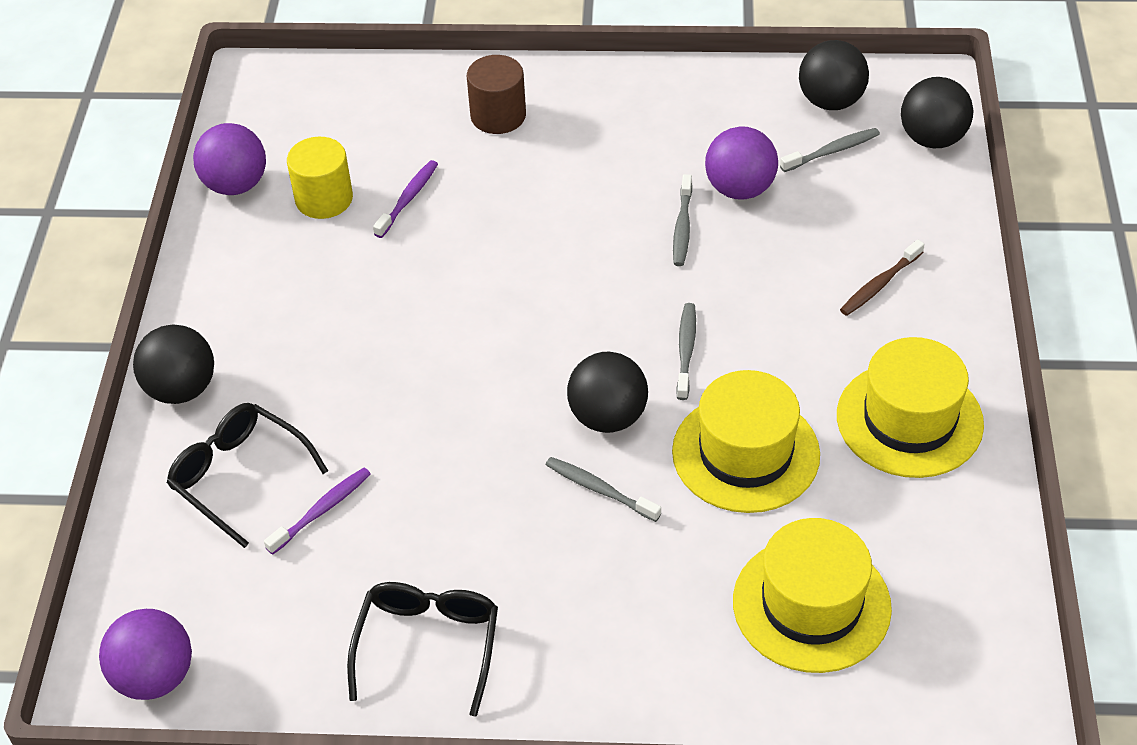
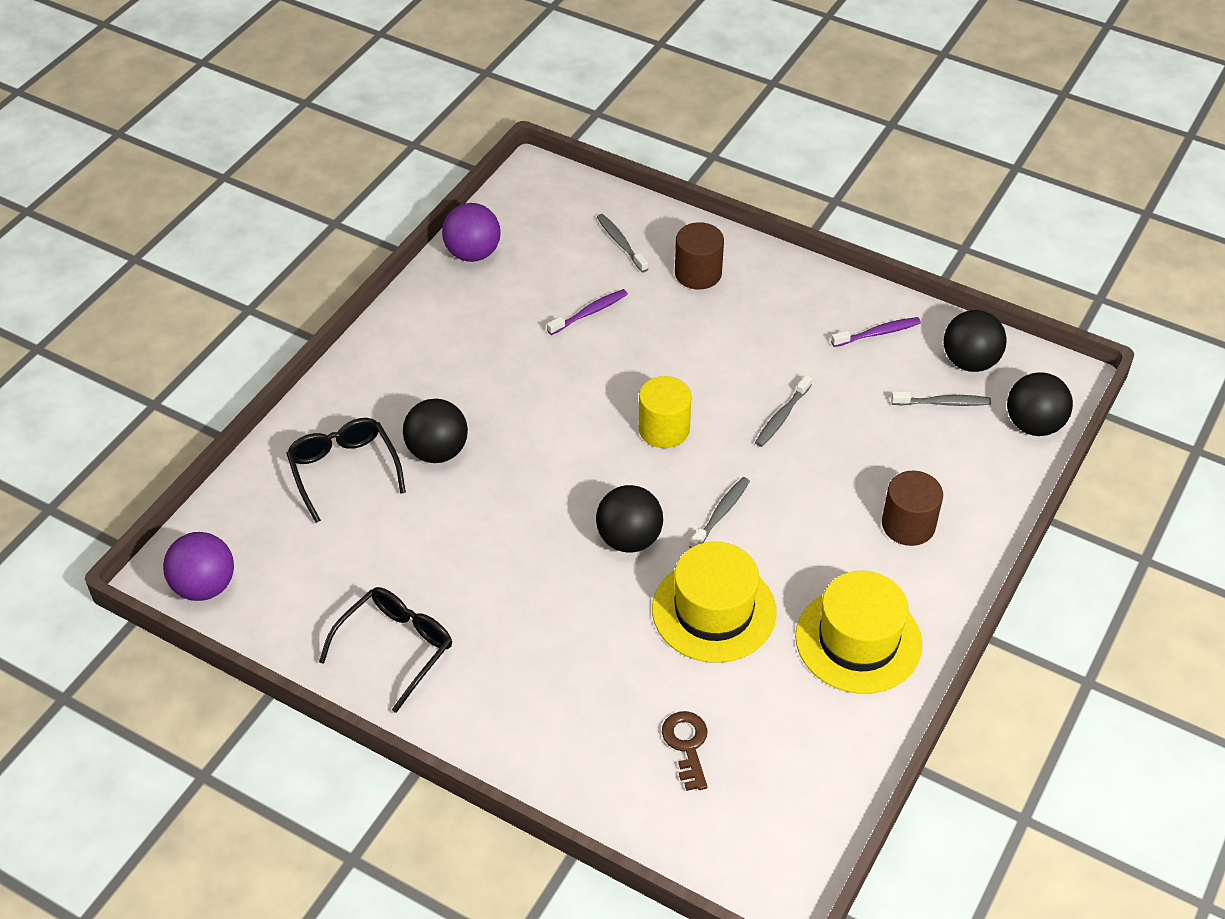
camera: 25 degrees right, 0 degrees up
black ball [133,325,214,404] -> black ball moved to [403,399,468,463]
purple toothbrush [264,468,371,555] -> purple toothbrush moved to [831,317,921,347]
yellow cylinder [287,137,353,219] -> yellow cylinder moved to [638,376,692,448]
grey toothbrush [546,457,661,522] -> grey toothbrush moved to [597,214,648,272]
purple ball [705,126,778,199] -> none
yellow hat [733,518,892,673] -> brown key [662,711,708,791]
brown toothbrush [840,239,924,316] -> brown cylinder [882,471,943,546]

